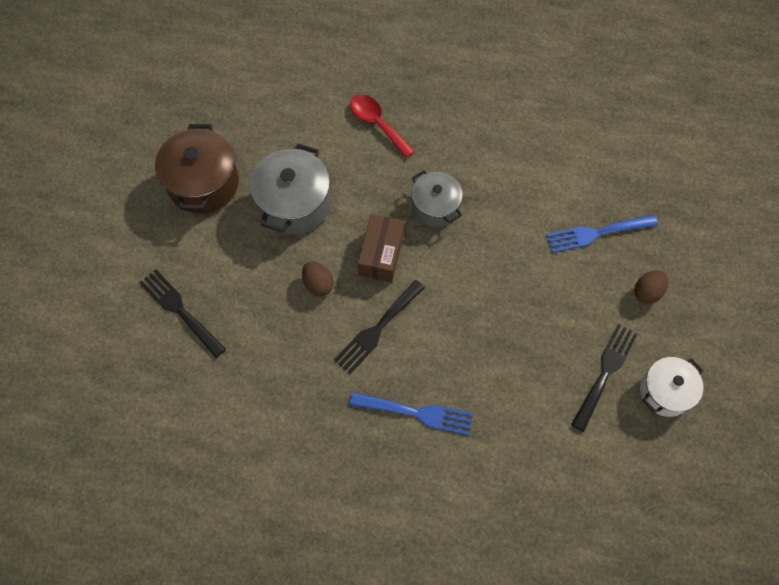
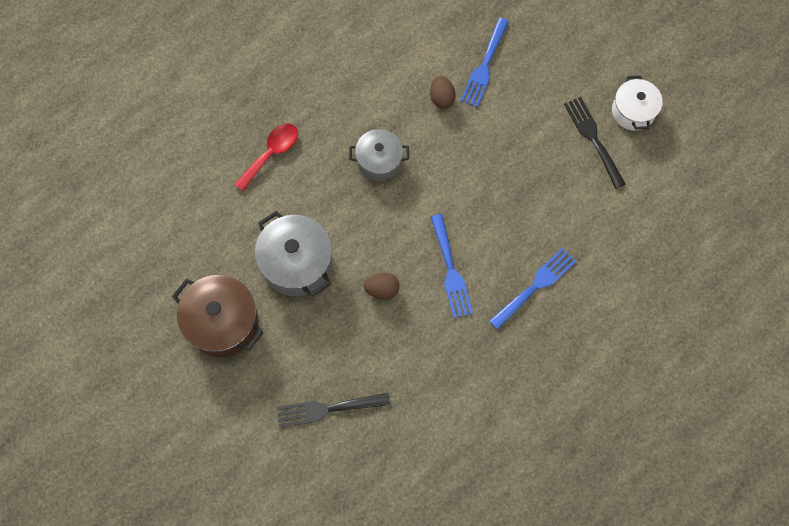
camera: 55 degrees left, 5 degrees up
black fork [334,280,425,374] -> blue fork [431,214,473,318]
red spoon [350,94,415,158] -> red spoon turned 135 degrees clockwise [234,123,298,191]
brown box [358,214,405,282] -> none
brown egg [634,270,668,304] -> brown egg moved to [430,76,456,109]

